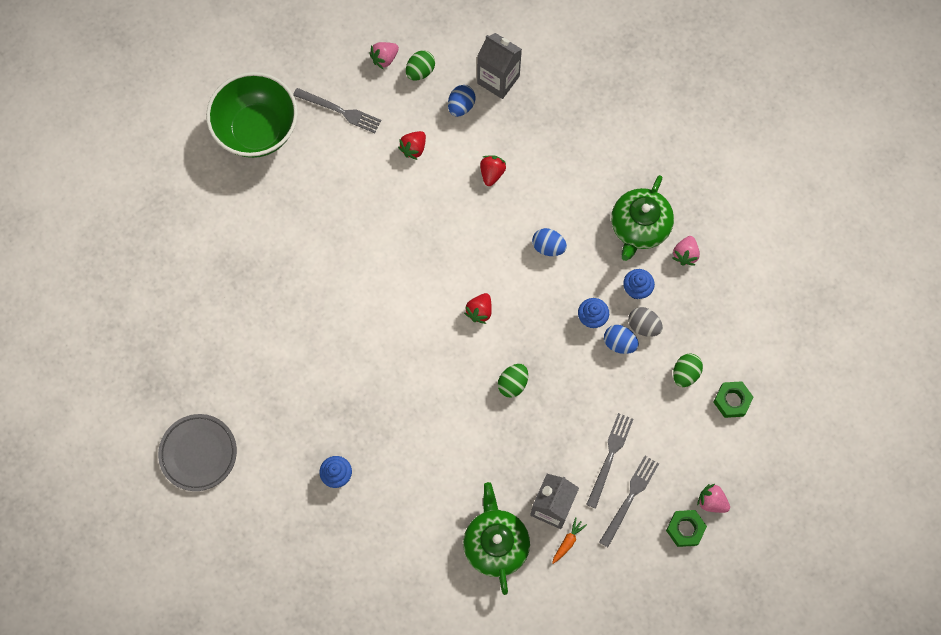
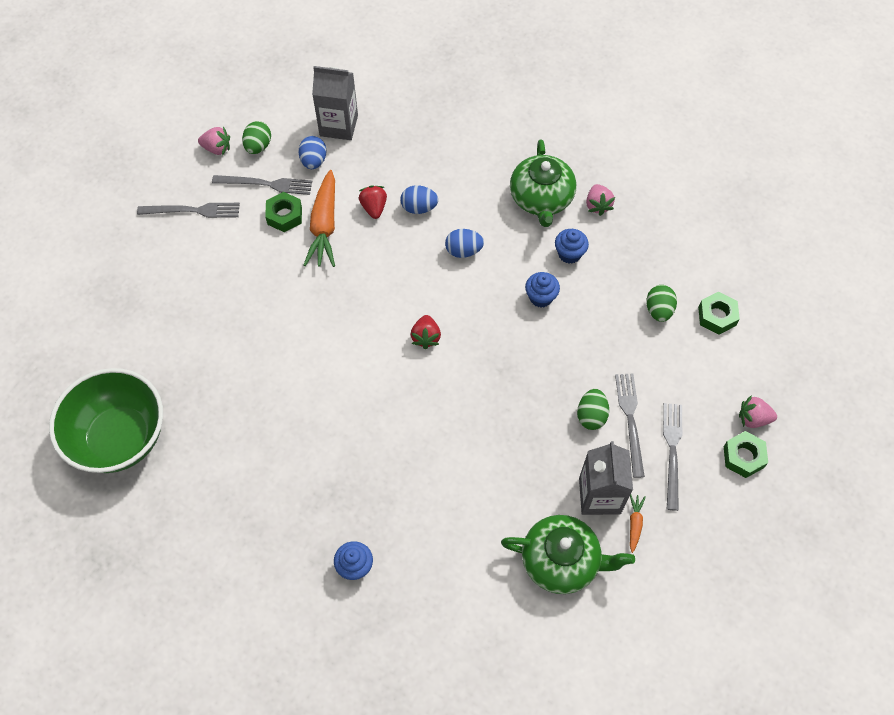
camera: 25 degrees left, 10 degrees down
grey plate [158,414,237,491] -> none
green bowl [206,72,298,158] -> green bowl moved to [49,368,163,473]
pink strawberry [369,42,399,70] -> pink strawberry turned 105 degrees counterclockwise [198,126,230,155]
red strawberry [398,131,426,160] -> green nut [265,192,302,232]
green teapot [463,482,530,595] -> green teapot turned 135 degrees clockwise [501,515,635,594]
green egg [498,364,528,398] -> green egg moved to [577,389,609,430]
blue egg [604,325,639,354] -> blue egg moved to [401,185,438,214]
grey egg [628,307,663,337] -> none
none -> grey fork [212,175,312,195]
none -> orange carrot [304,170,335,267]

